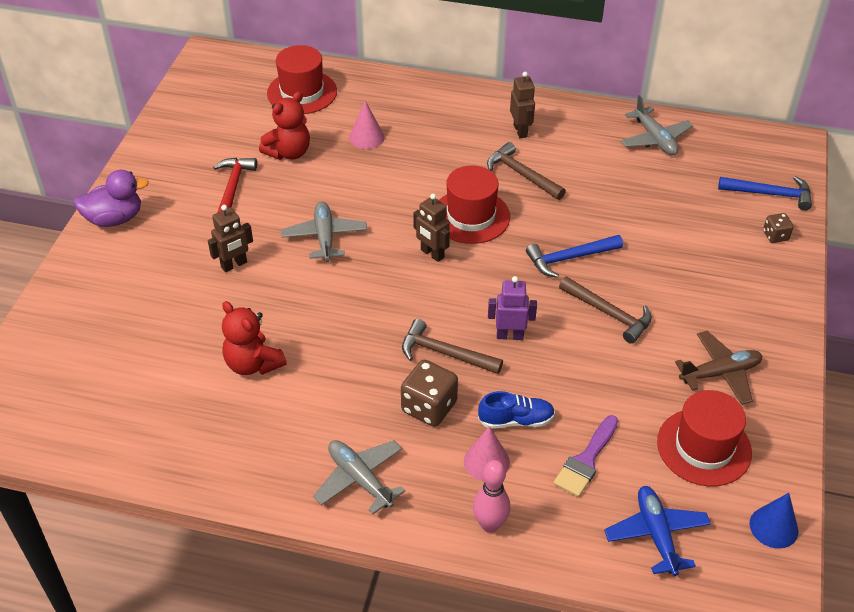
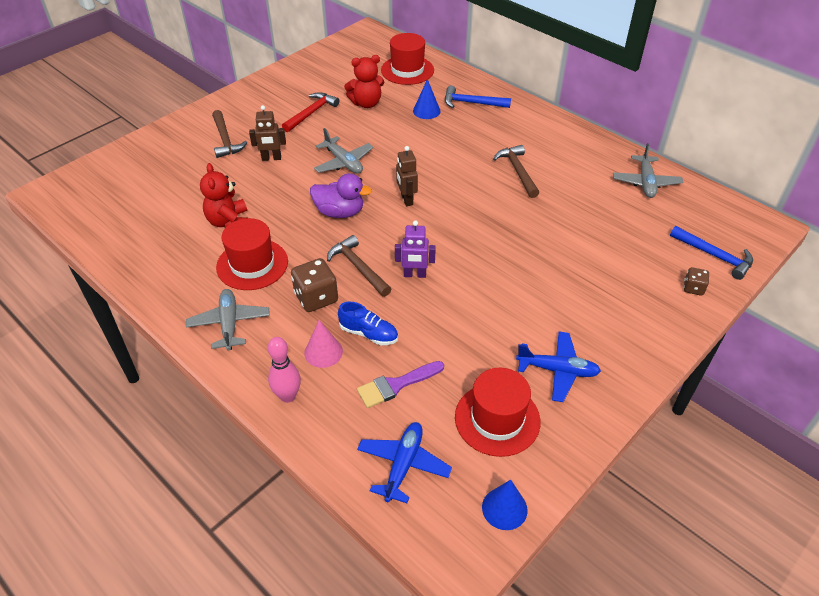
camera: 30 degrees right, 0 degrees up
purple duck [74,170,149,227] -> purple duck moved to [310,173,372,218]
grey plane [281,201,367,262] -> grey plane turned 120 degrees clockwise [314,128,373,173]
pink cone [349,101,385,149] -> blue cone [413,79,441,119]
red hat [439,165,510,244] -> red hat moved to [216,218,288,290]
purple robot [488,276,537,340] -> purple robot turned 150 degrees clockwise [395,220,436,278]
brown robot [510,72,535,138] -> none
blue hammer [526,235,623,278] -> blue hammer moved to [445,86,511,108]
brown hammer [559,276,652,344] -> brown hammer moved to [212,110,247,158]
brown plane [675,331,762,405] -> blue plane [516,331,601,402]

